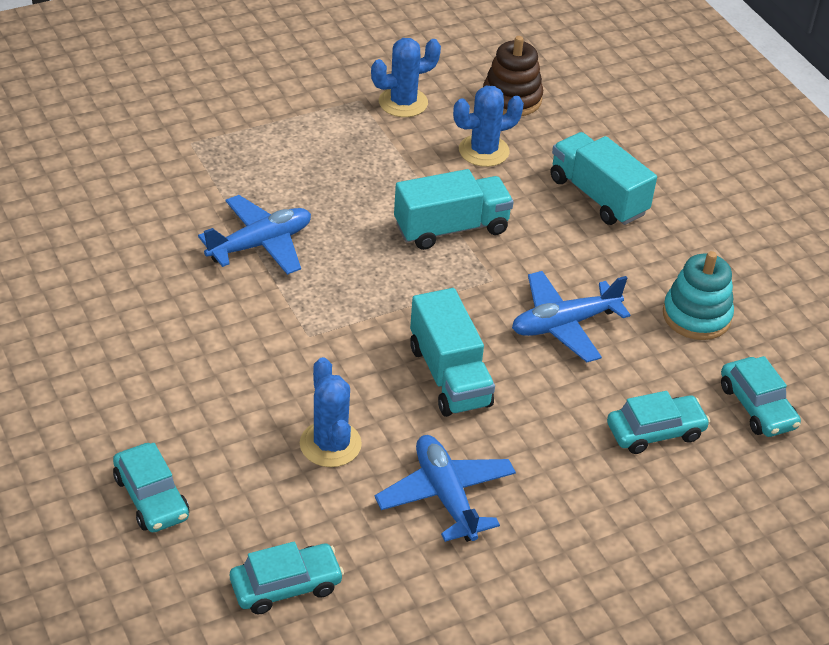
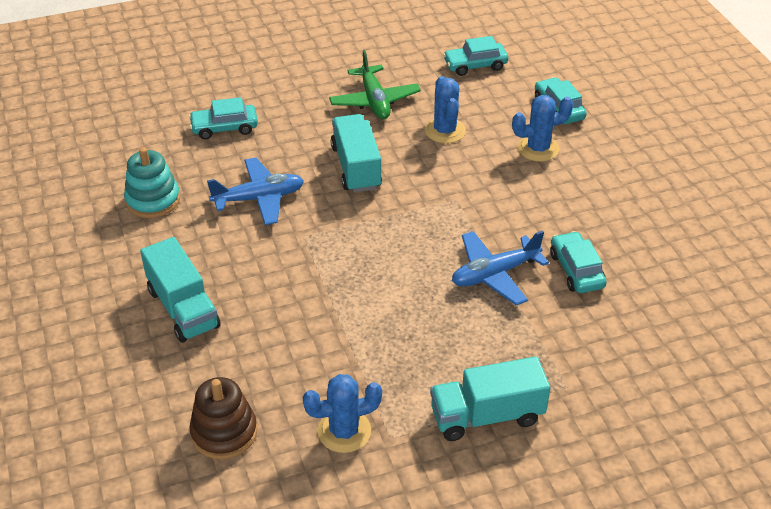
camera: 170 degrees left, 0 degrees up
blue plane [375,435,516,542] -> green plane [329,50,421,119]
turquoise truck [394,169,514,250] -> turquoise truck moved to [430,356,550,441]
blue cactus [453,86,524,167] -> blue cactus moved to [512,95,573,162]
turquoise car [721,356,801,437] -> turquoise car moved to [550,231,607,293]

